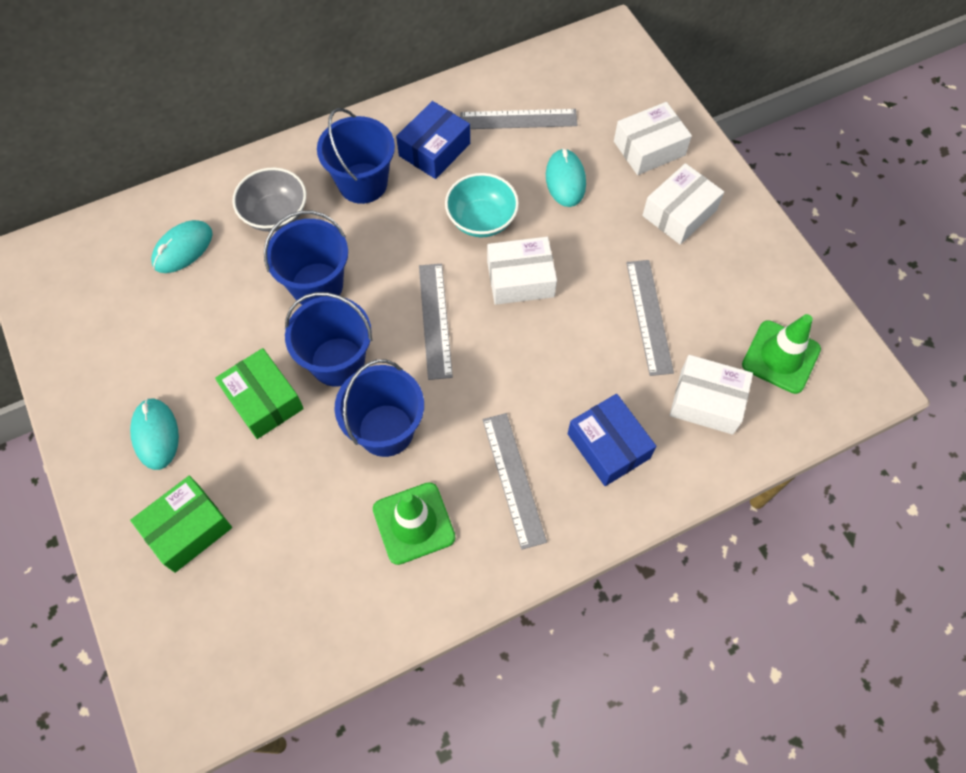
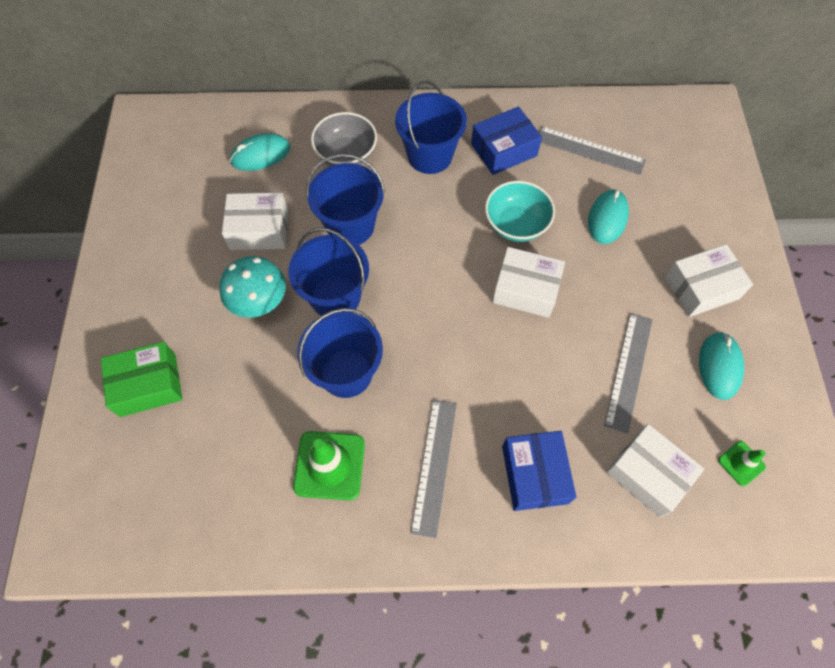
camera: 25 degrees right, 0 degrees up
turquoise mouse [130,398,179,470] -> turquoise mouse moved to [699,332,744,400]
green box [215,348,304,439] -> turquoise mushroom [219,256,286,318]
grey ruler [419,264,453,380] -> none
white box [614,102,692,175] -> white box moved to [222,193,288,250]
green traffic cone [742,314,821,394] -> green traffic cone [718,441,766,486], size x0.54

